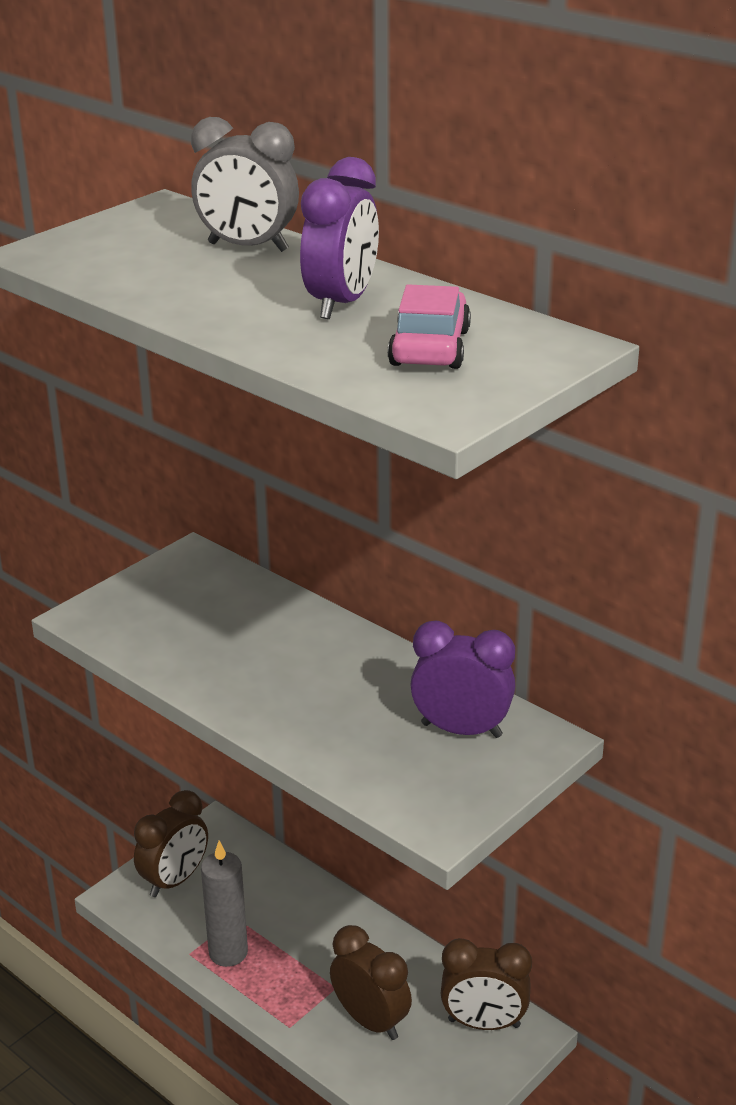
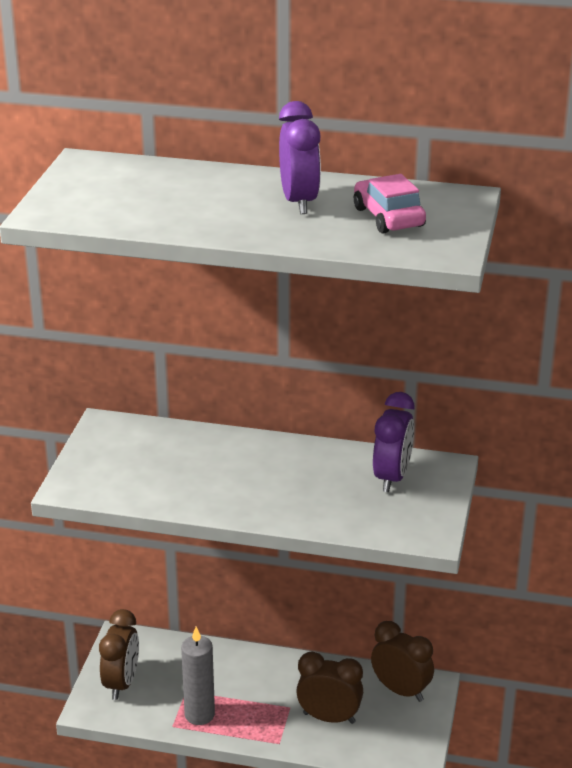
camera: 30 degrees left, 0 degrees up
grey clock [191,117,299,252] -> none
purple clock [410,621,515,738] -> purple clock turned 120 degrees clockwise [373,392,415,492]
brown clock [441,938,532,1030] -> brown clock turned 120 degrees counterclockwise [371,621,434,702]

